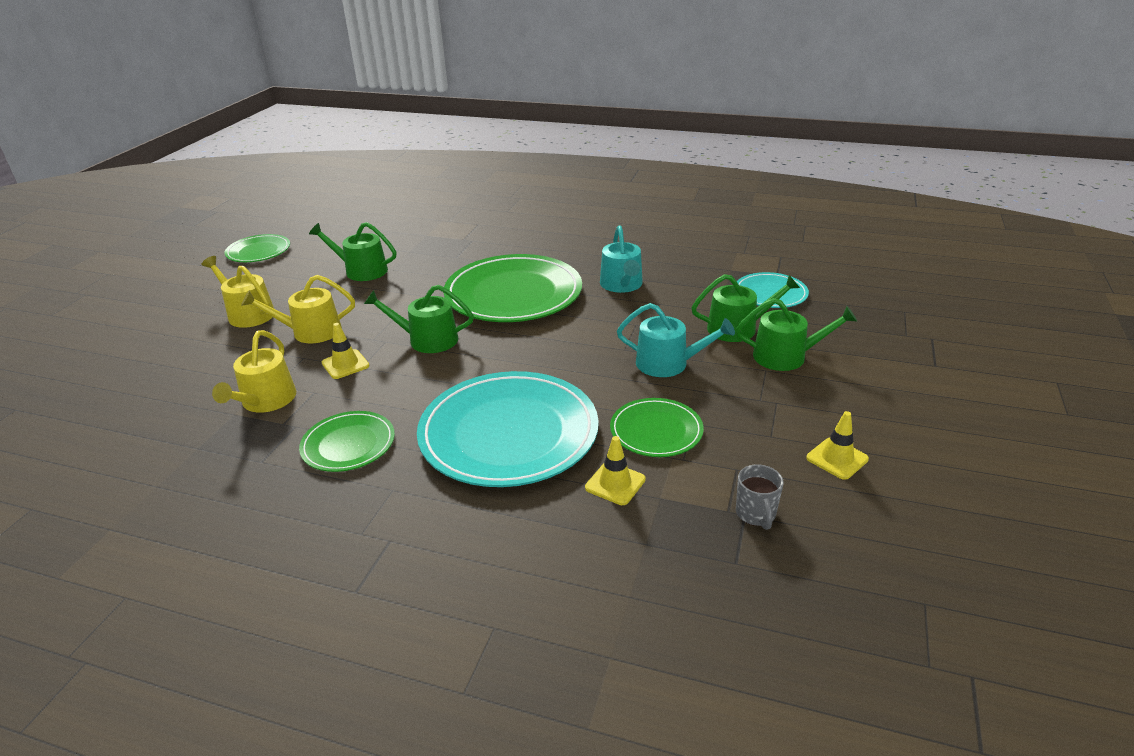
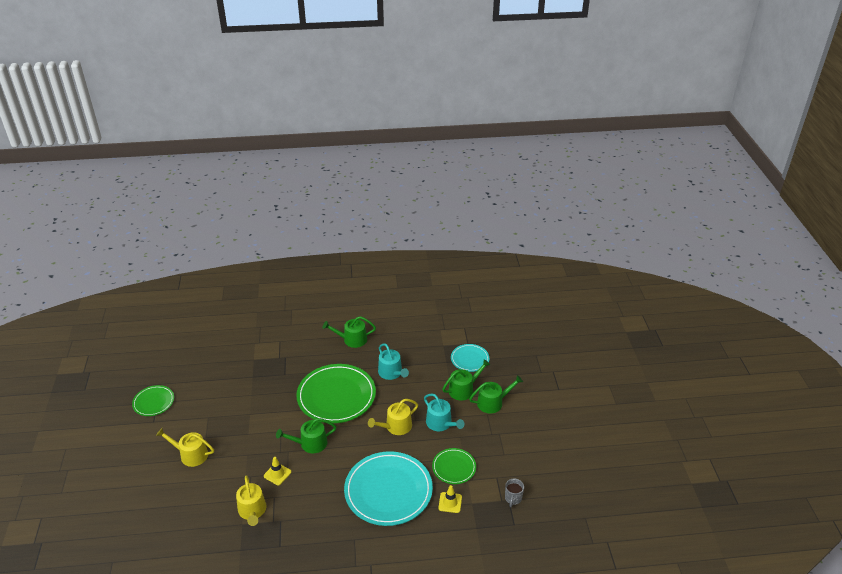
camera: 25 degrees left, 5 degrees up
yellow watering can [241,275,355,343] -> yellow watering can moved to [368,399,418,435]
green plate [299,411,395,472] -> none
green watering can [309,222,396,281] -> green watering can moved to [323,316,376,348]
turquoise watering can [617,303,735,377] -> turquoise watering can turned 60 degrees clockwise [424,394,464,431]
grey mug [736,465,784,530] -> grey mug turned 45 degrees clockwise [505,478,524,507]
yellow traffic cone [806,411,869,480] -> none

